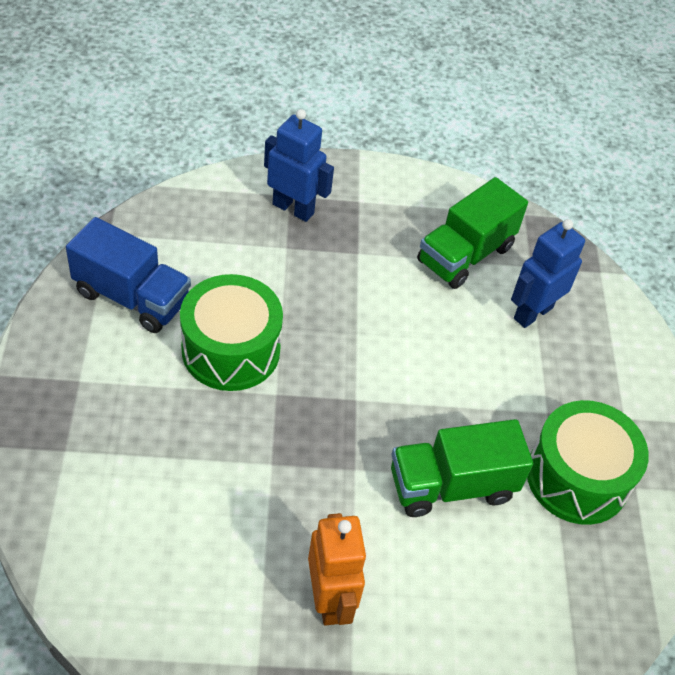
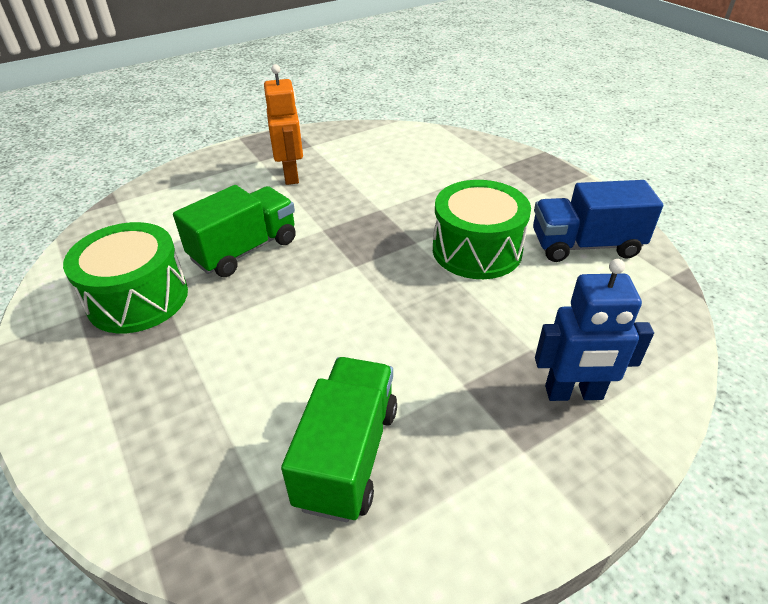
camera: 155 degrees right, 10 degrees down
orange robot [308,513,367,626] -> orange robot turned 150 degrees counterclockwise [264,64,303,185]
blue robot [511,219,585,328] -> none

